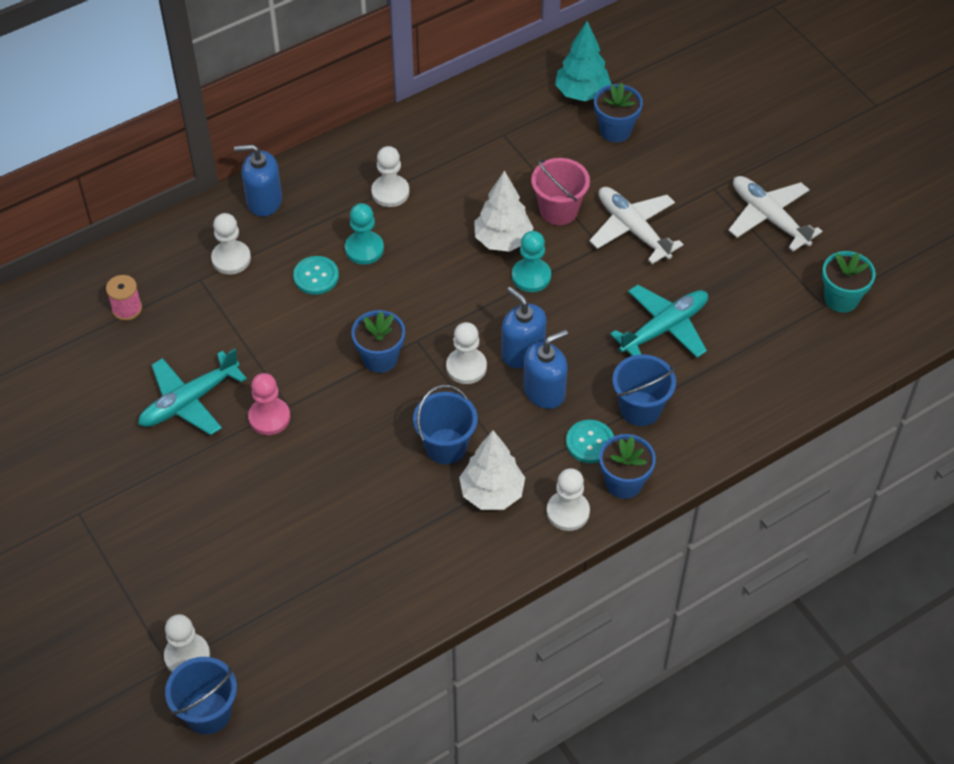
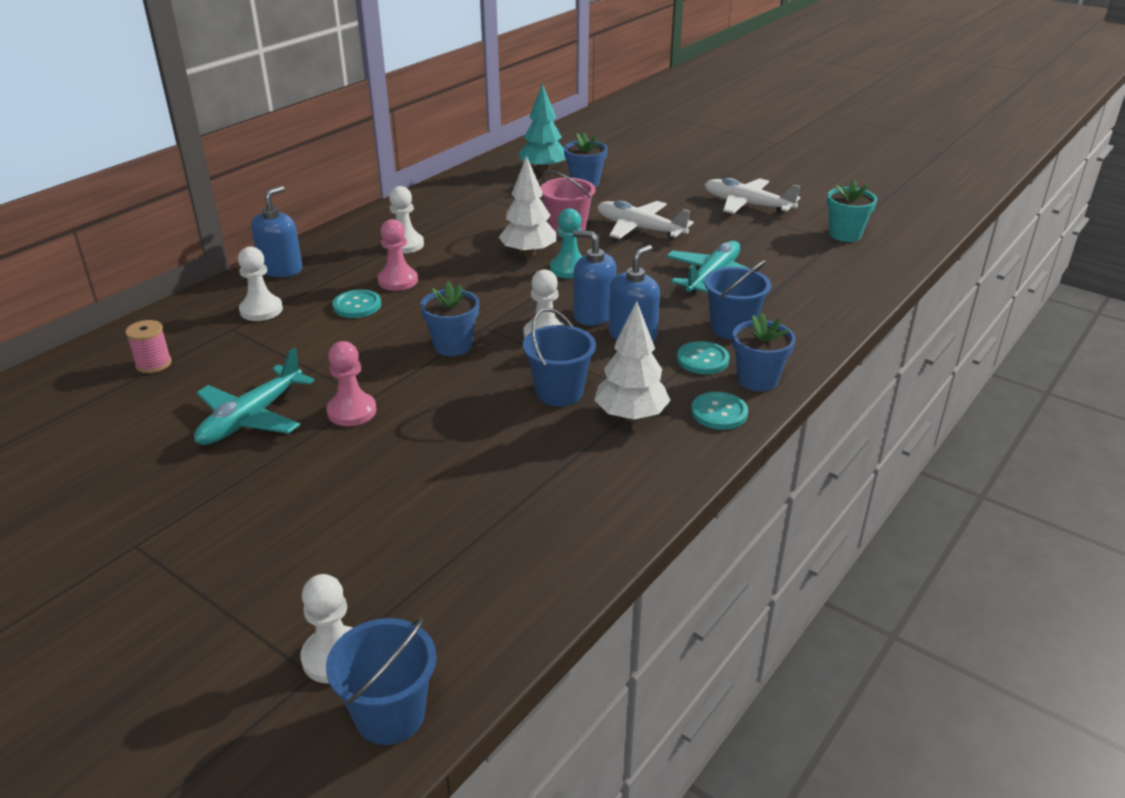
camera: 20 degrees left, 20 degrees down
blue soap dispenser [234,144,282,217] -> blue soap dispenser turned 135 degrees clockwise [251,186,302,277]
turquoise pawn [345,203,384,265] -> pink pawn [377,219,418,291]
white pawn [547,468,590,531] -> turquoise button [691,392,748,430]

